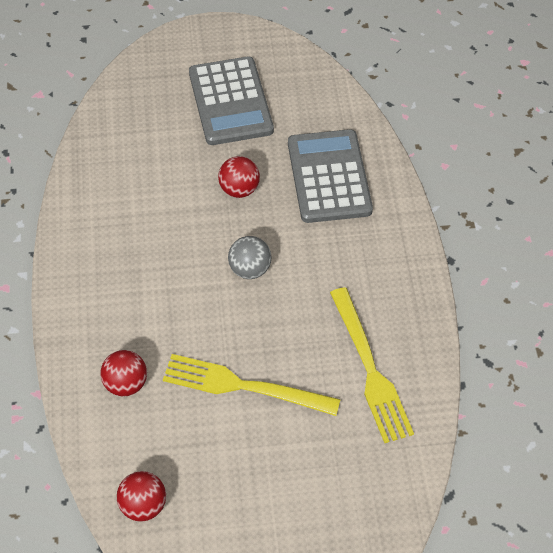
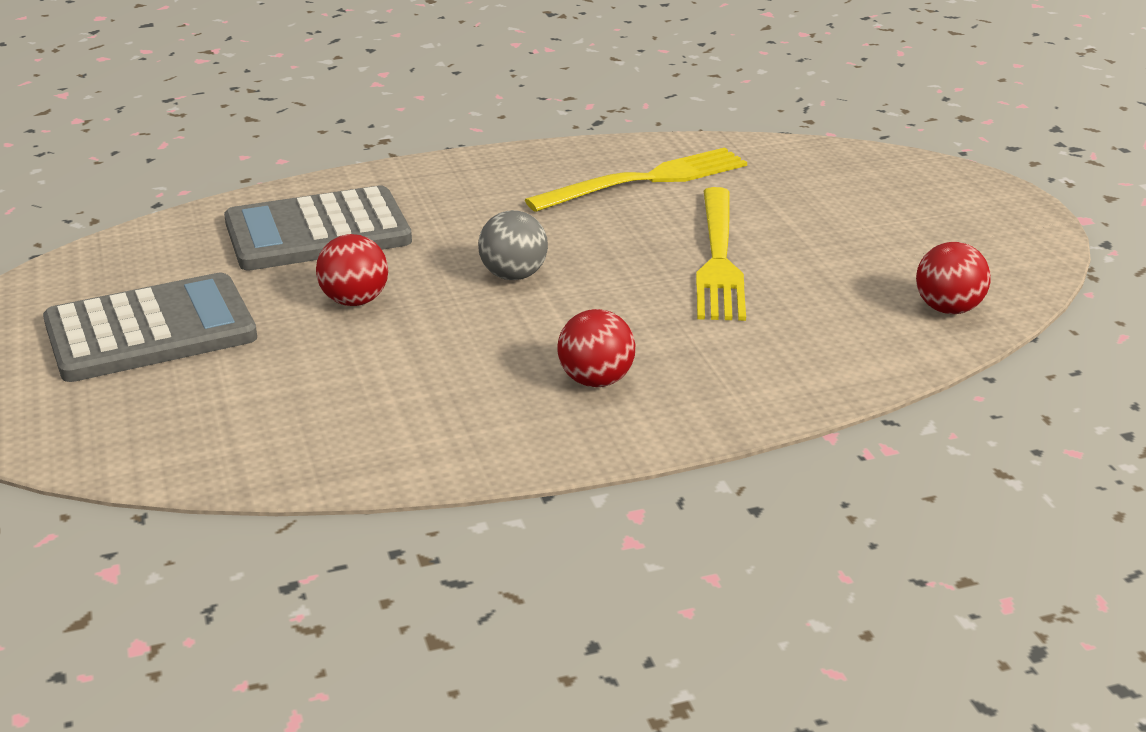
camera: 100 degrees left, 25 degrees down
red ball [101,350,147,396] -> red ball moved to [558,309,635,387]

